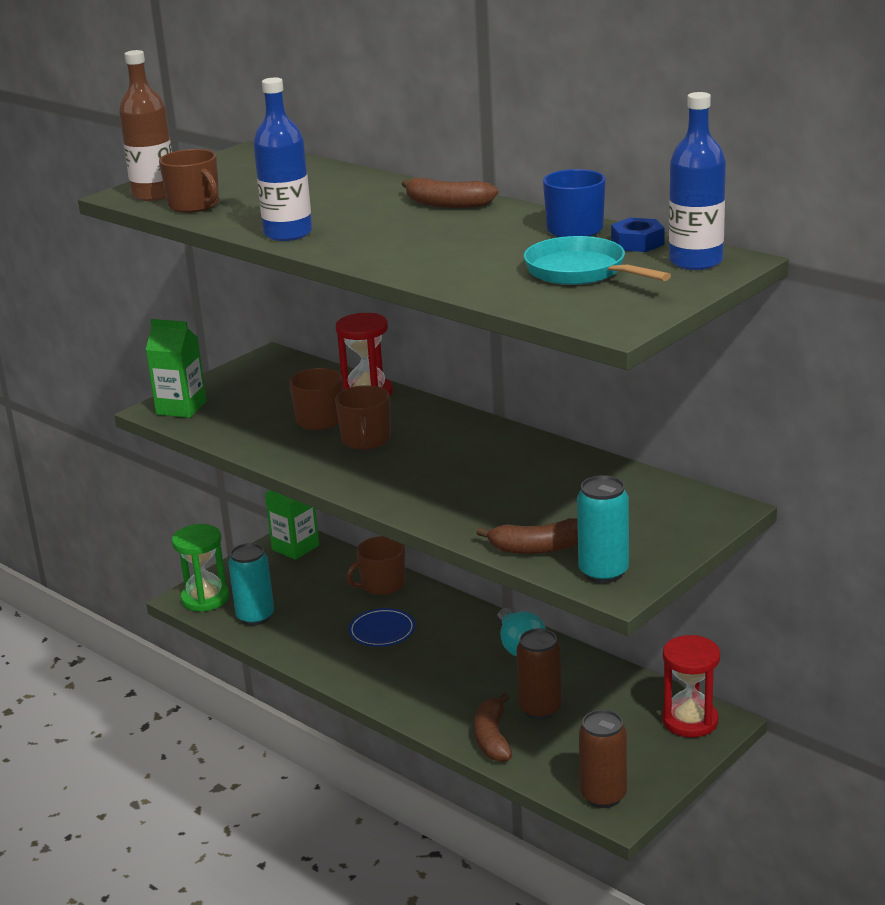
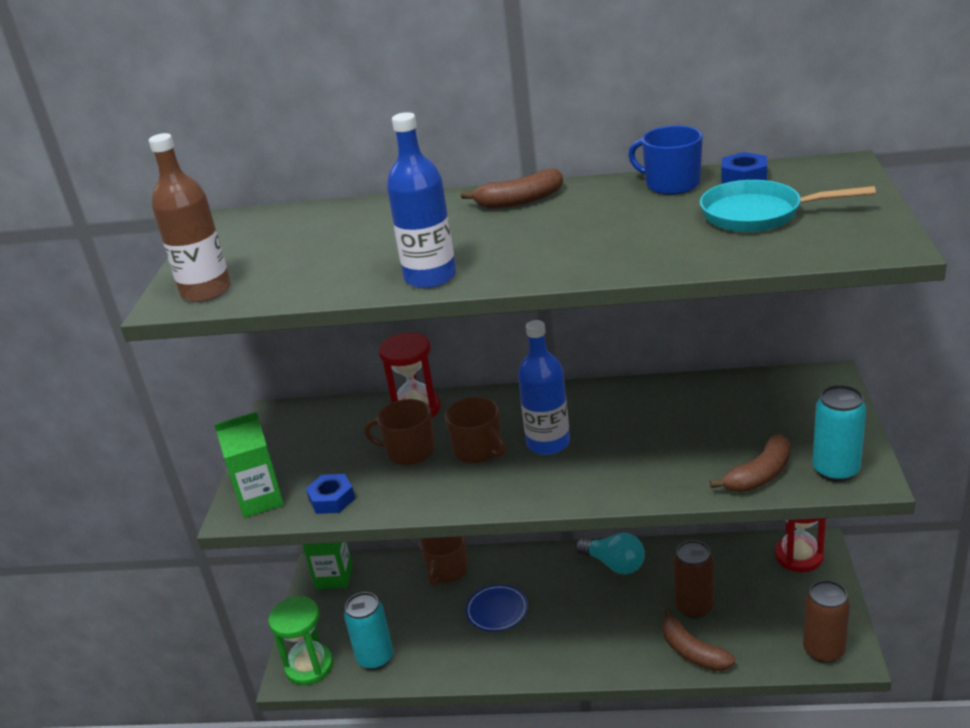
camera: 35 degrees left, 5 degrees up
brown mug [159,149,219,213] -> none
blue bottle [669,92,726,270] -> blue bottle moved to [518,320,570,455]
none -> blue nut [306,474,355,514]

